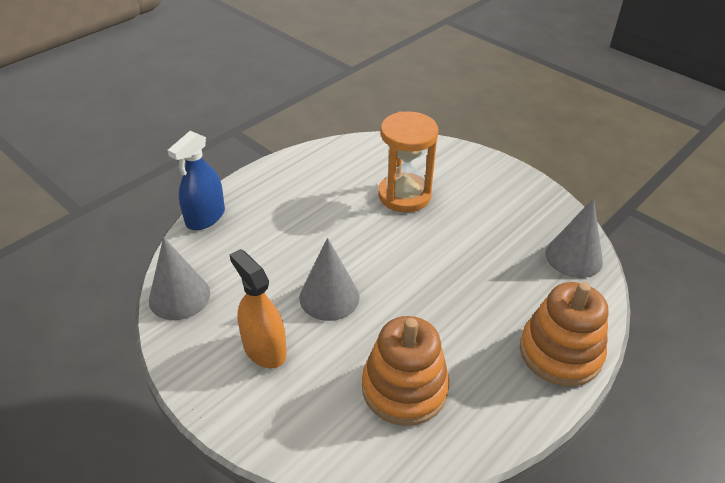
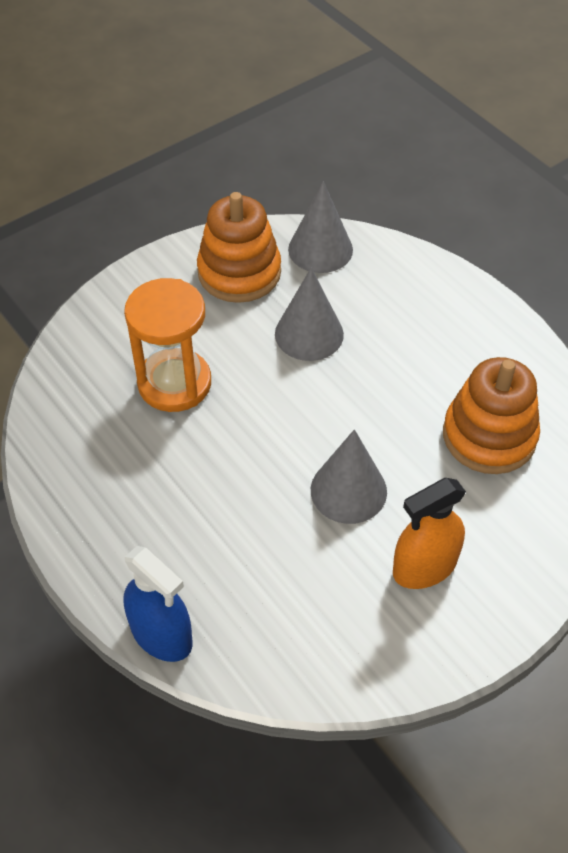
camera: 80 degrees left, 10 degrees up
grey cone [149,237,210,320] -> grey cone moved to [275,268,344,361]
orange stacking toy [520,282,608,386] -> orange stacking toy moved to [197,192,281,303]

